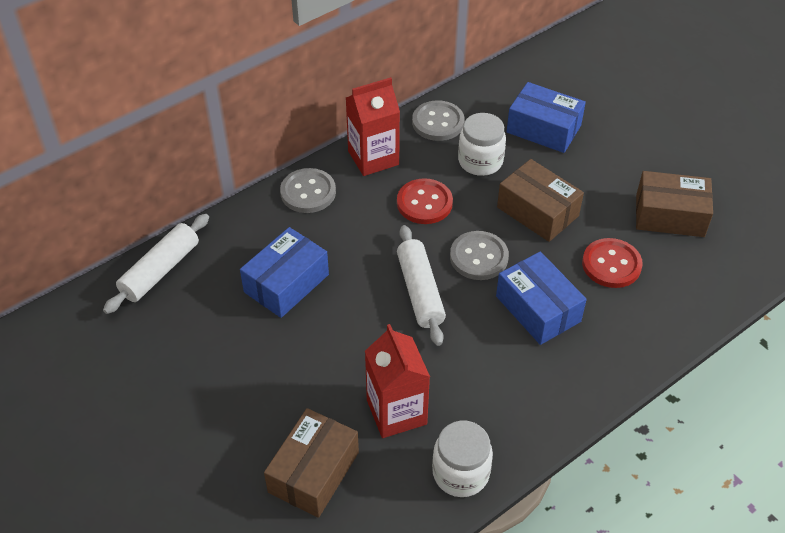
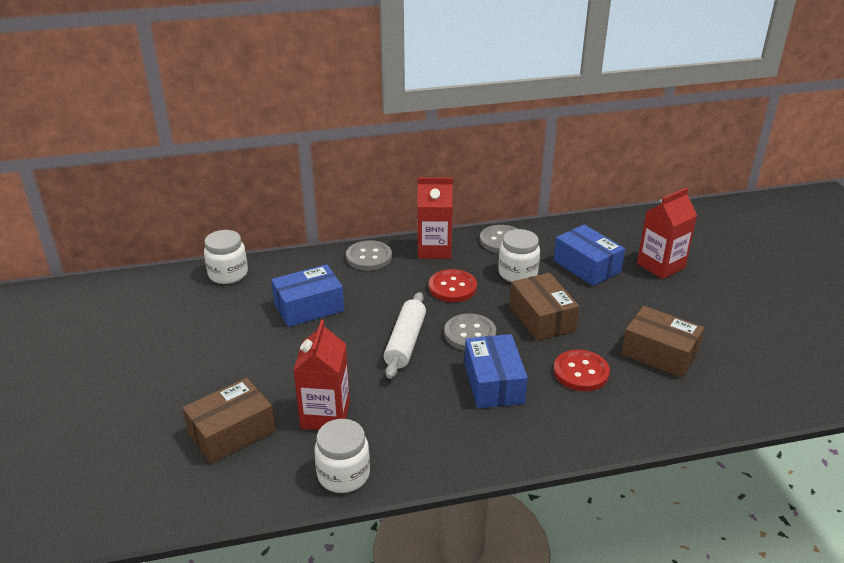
camera: 25 degrees right, 15 degrees down
white rolling pin [103,214,209,314] -> white jar [204,230,248,284]
none -> red carton [637,188,697,279]

